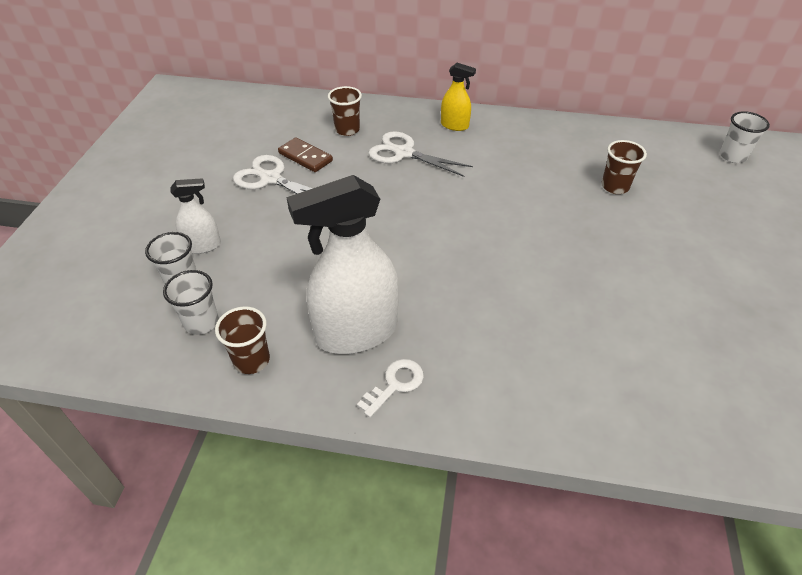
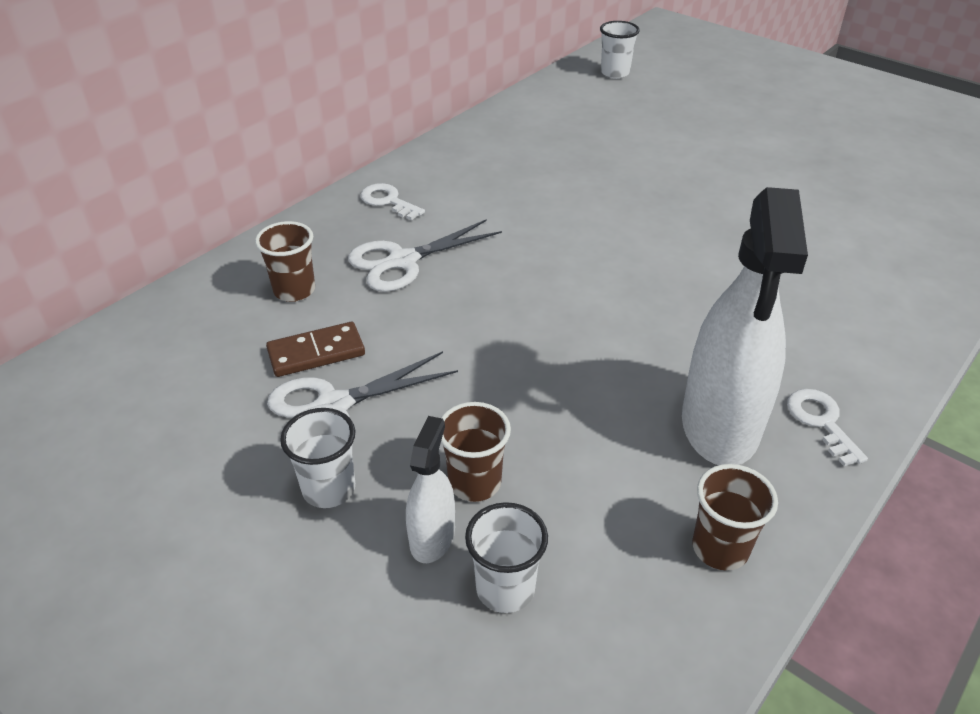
camera: 60 degrees left, 5 degrees down
white cup [163,270,219,335] -> white cup moved to [280,408,355,508]
yellow spray bottle [441,63,476,131] -> white key [360,183,425,220]
brown cup [601,140,647,194] -> brown cup moved to [441,402,511,502]

